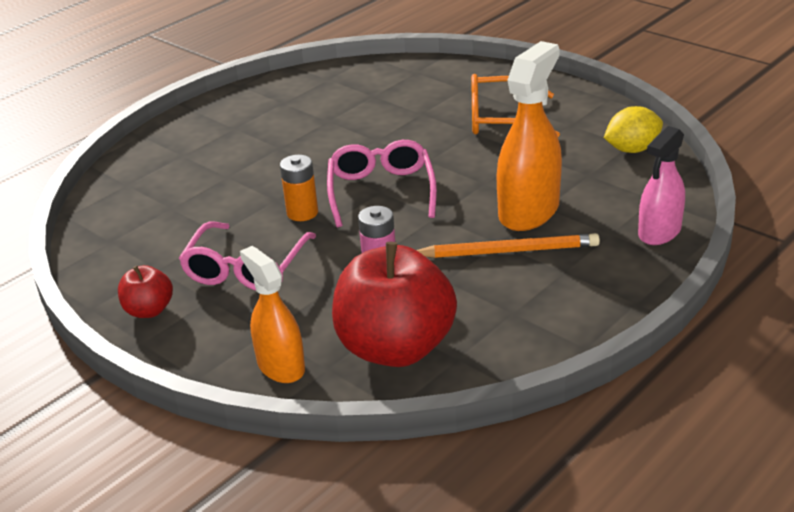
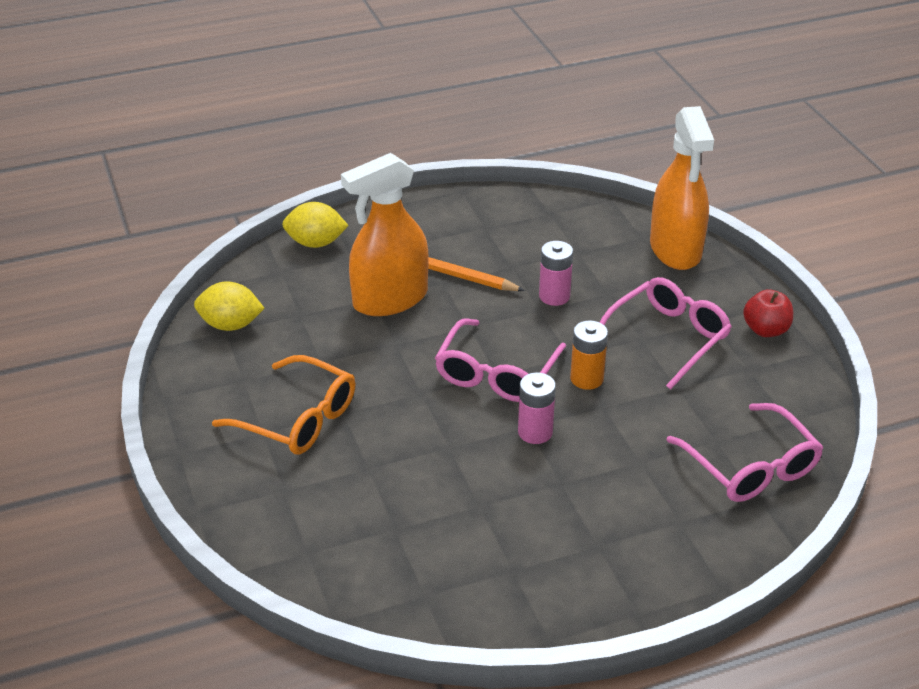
camera: 155 degrees left, 5 degrees up
orange spray bottle [240,246,305,383] -> orange spray bottle [650,106,714,270], size x1.53
red apple [332,242,457,367] -> none
pink spray bottle [638,126,685,245] -> yellow lemon [282,202,349,248]
none -> pink battery [518,372,556,444]
none -> pink glasses [667,403,824,502]

